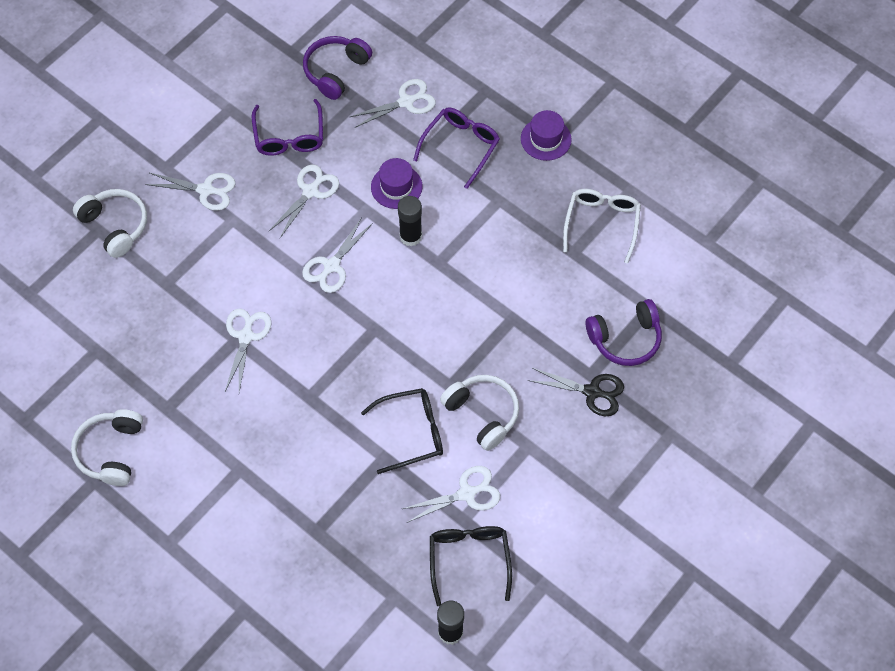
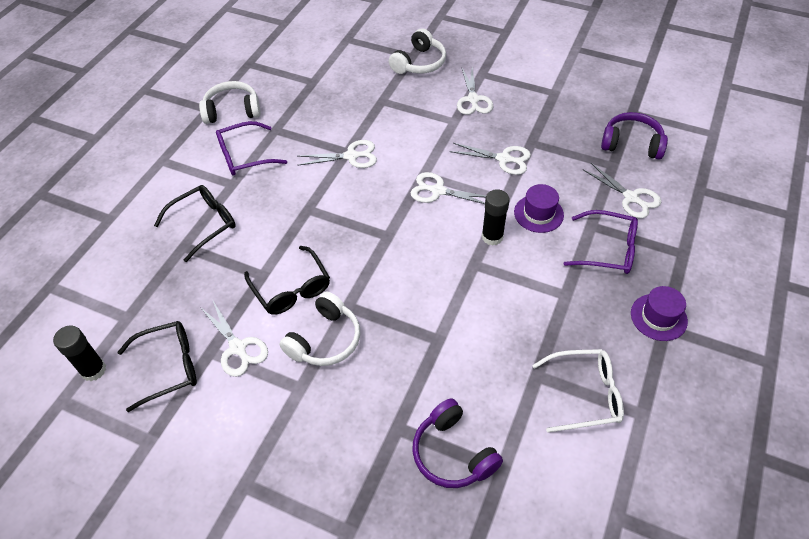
camera: 75 degrees right, 10 degrees down
purple glasses [252,99,323,156] -> purple glasses moved to [216,121,287,176]
black scissors [528,368,624,416] -> none
none -> black glasses [154,185,236,262]

